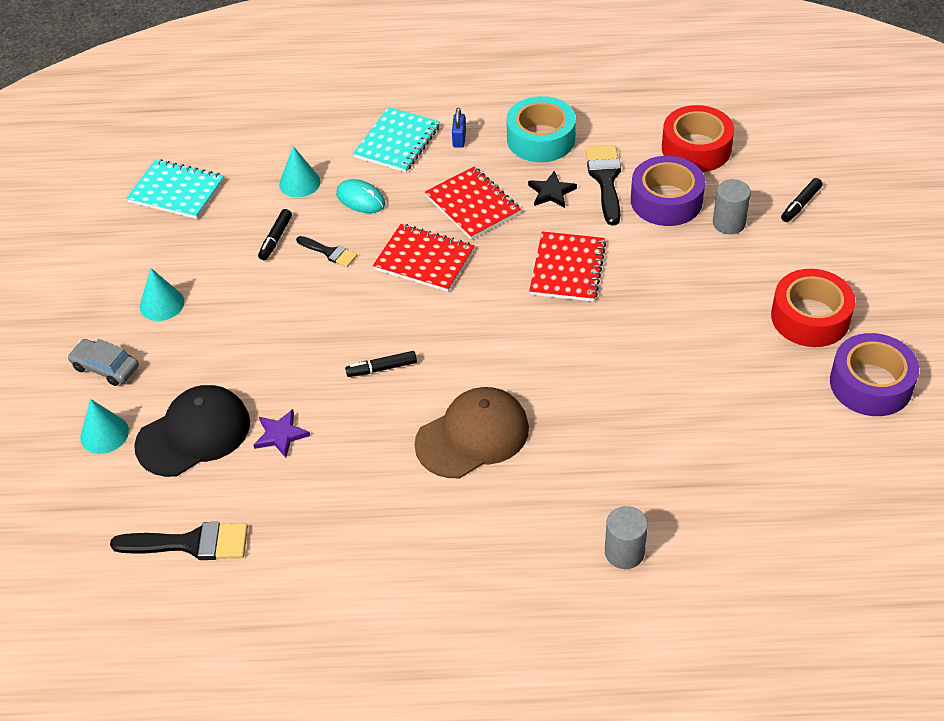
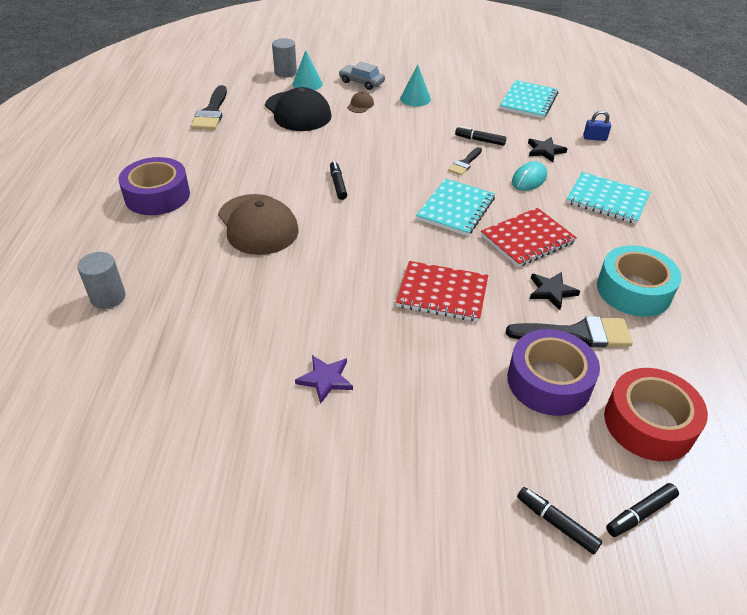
camera: 90 degrees right, 5 degrees down
grey car [67,339,139,386] -> grey car turned 90 degrees counterclockwise [339,62,385,90]
purple star [253,409,310,458] -> purple star moved to [295,355,353,404]
turquoise cone [279,146,321,197] -> black star [528,137,567,162]
red notebook [373,224,475,292] -> turquoise notebook [416,178,495,236]
blue padlock [452,108,466,148] -> blue padlock moved to [583,110,611,141]
grey cylinder [713,179,751,234] -> grey cylinder moved to [272,38,297,78]
red tape [771,269,855,347] -> none
purple tape [830,333,919,416] -> purple tape moved to [119,157,190,215]
none -> brown cap [347,92,374,113]
none -> black marker [606,483,679,537]

